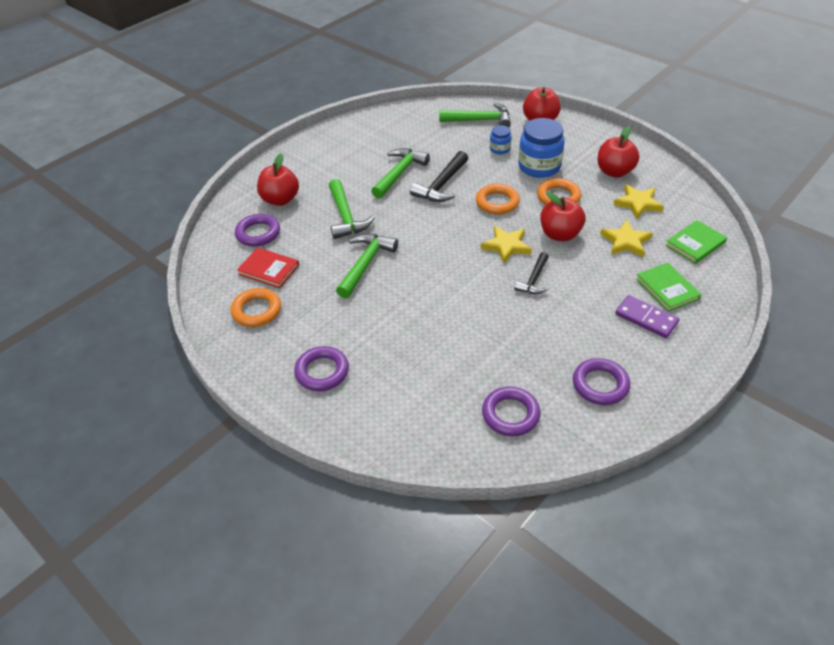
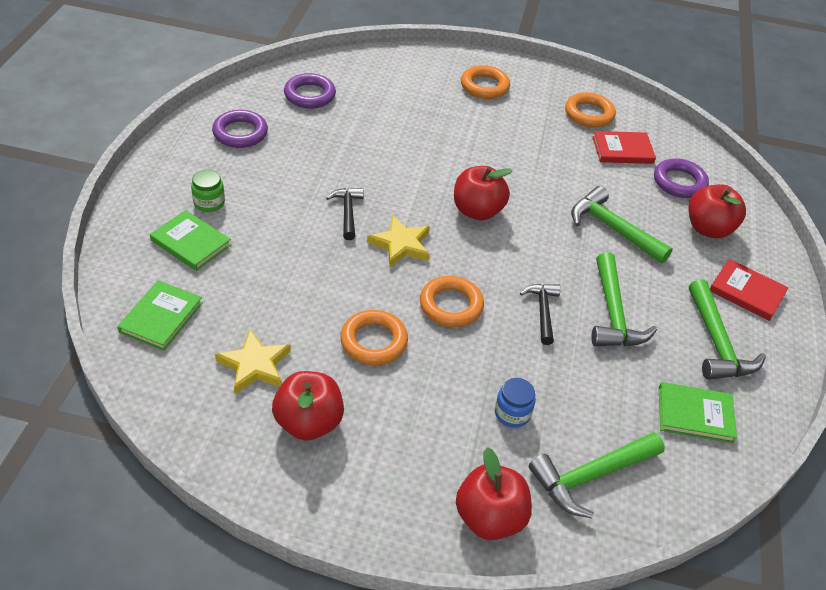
camera: 145 degrees right, 0 degrees up
purple ring [294,346,349,391] -> orange ring [461,65,510,99]
green hammer [336,234,398,299] -> green hammer moved to [689,279,766,380]
black hammer [410,151,468,202] -> black hammer [520,284,561,345], size x0.63
blue jar [518,118,565,178] -> none
red apple [540,191,585,241] -> red apple moved to [454,166,513,220]
yellow star [600,220,653,257] -> none
purple domino [615,295,679,338] -> green jar [191,170,225,212]
none -> green book [659,382,737,443]
none -> red book [710,259,788,321]

